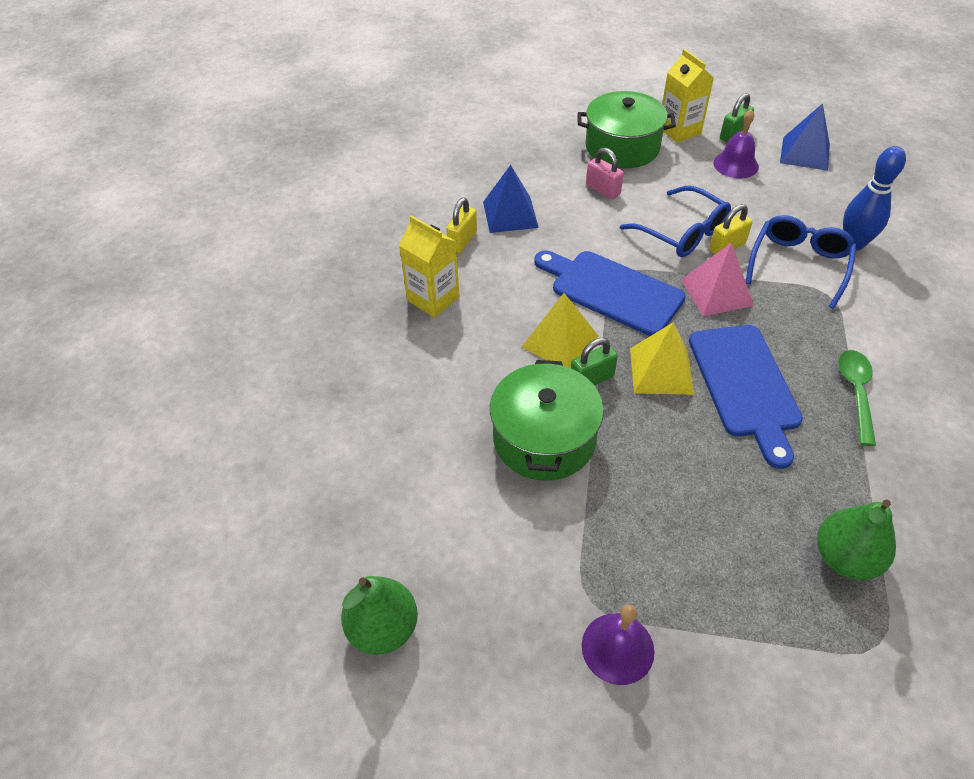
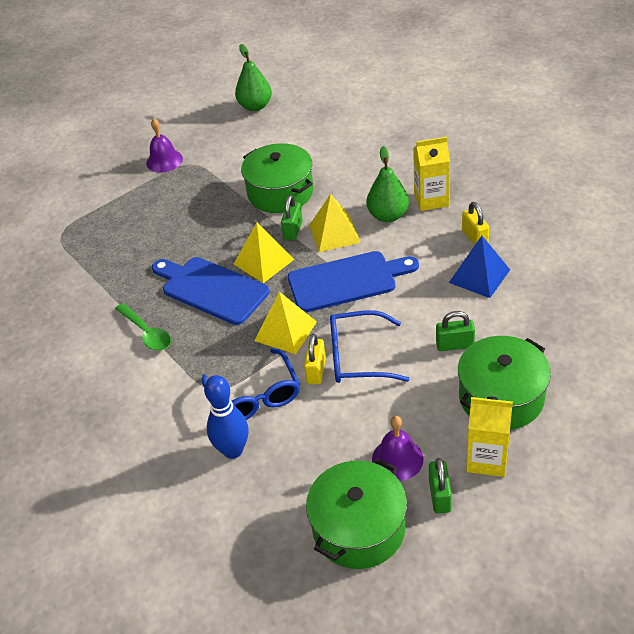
camera: 135 degrees right, 5 degrees down
pink padlock [586,147,624,199] -> green padlock [436,311,475,351]
pink pyramid [681,242,754,317] -> yellow pyramid [255,292,317,354]
blue pyramid [780,103,830,171] -> green pot [306,458,407,569]
green pear [817,499,896,580] -> green pear moved to [366,146,409,222]

